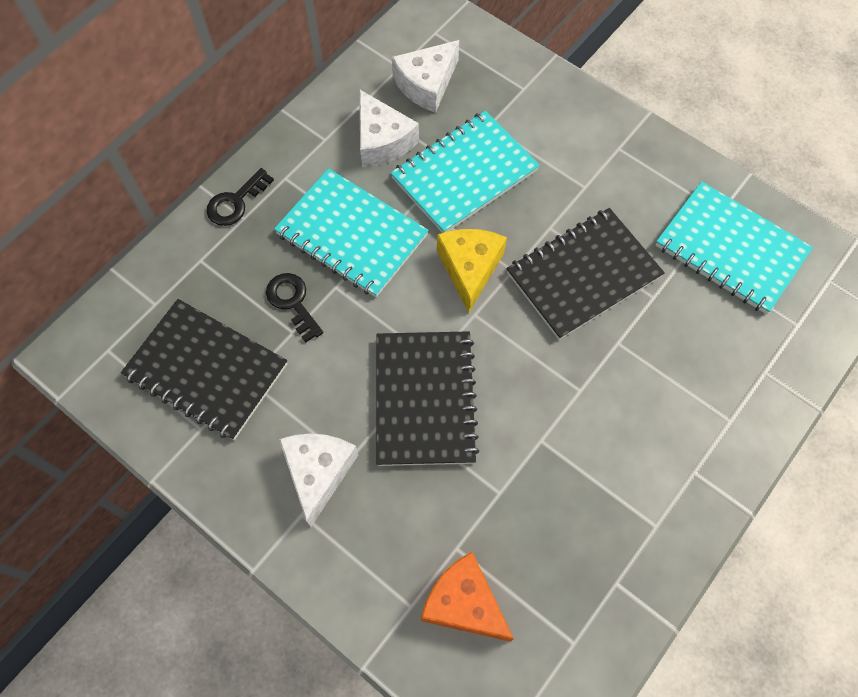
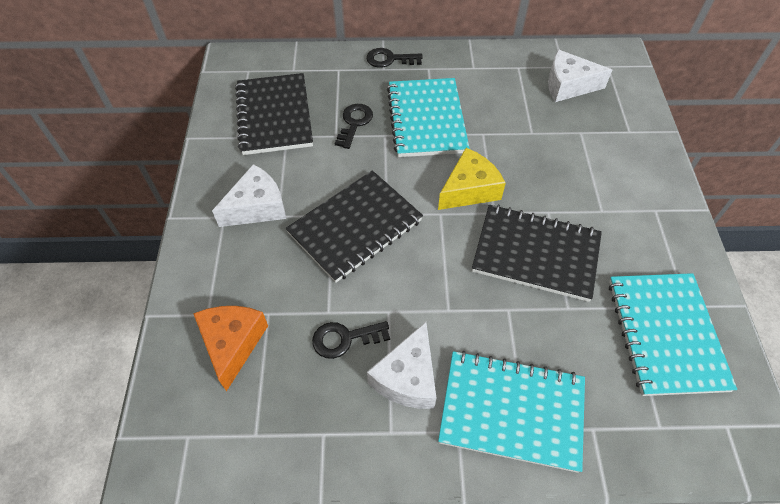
camera: 50 degrees right, 10 degrees down
white cheese [359,89,419,167] -> white cheese moved to [367,322,436,409]
turquoise notebook [391,111,540,233] -> turquoise notebook moved to [438,351,585,473]
none -> black key [312,321,390,359]

